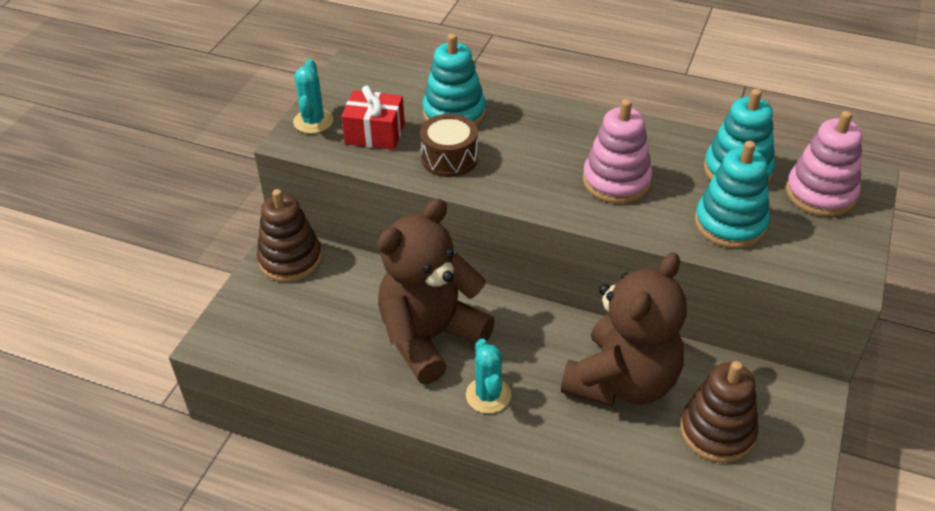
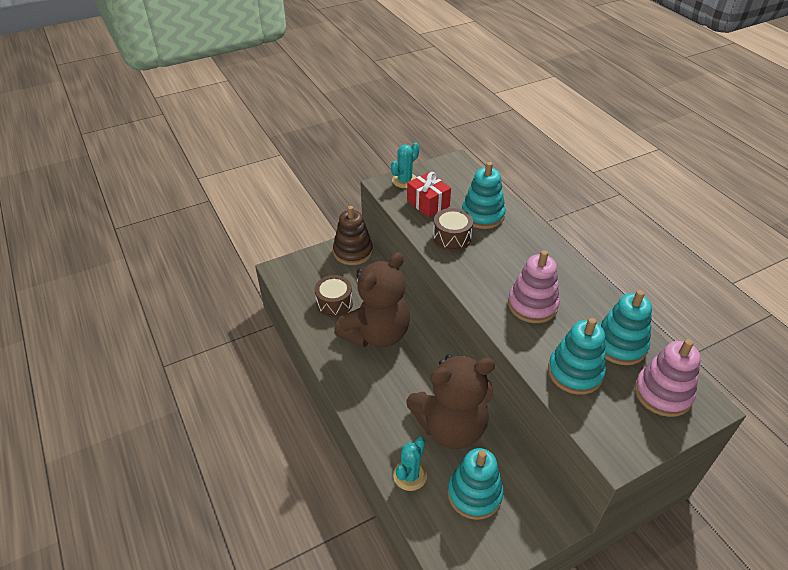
camera: 40 degrees right, 0 degrees up
brown teddy bear [377,198,495,384] -> brown teddy bear turned 135 degrees clockwise [334,252,410,347]
turquoise cactus [466,338,511,414] -> turquoise cactus moved to [393,437,427,491]
brown stacking toy [680,361,759,463] -> turquoise stacking toy [448,448,504,520]
none -> brown drum [315,275,353,317]

